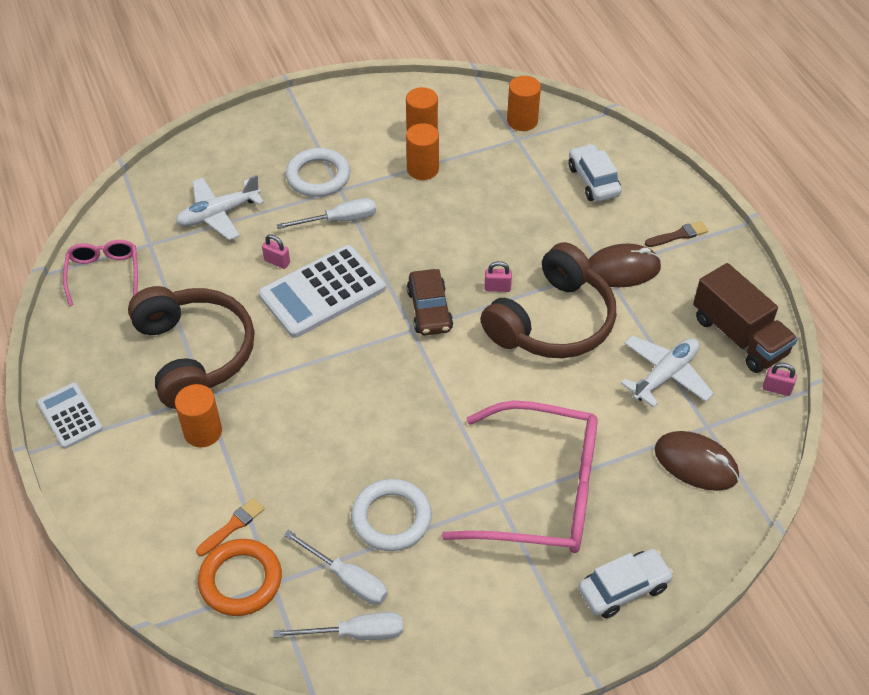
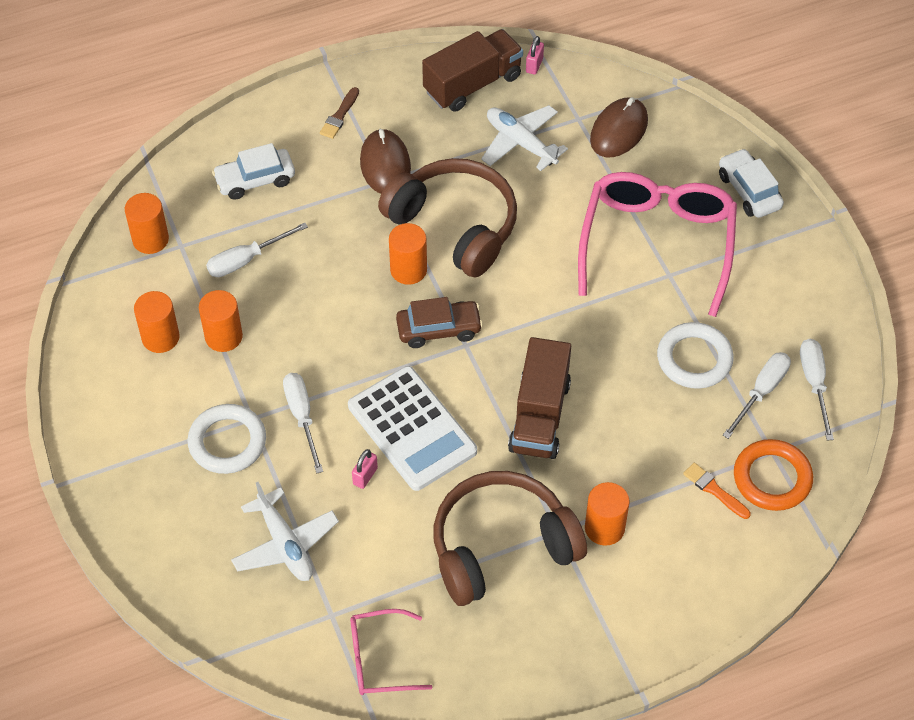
camera: 90 degrees left, 5 degrees up
white calculator [37,382,103,449] -> none
pink padlock [485,261,512,292] -> orange cylinder [389,223,427,285]
brown brush [645,221,708,247] -> brown brush turned 135 degrees counterclockwise [320,87,359,139]
none -> white screwdriver [206,223,308,277]
none -> brown truck [508,337,571,459]

